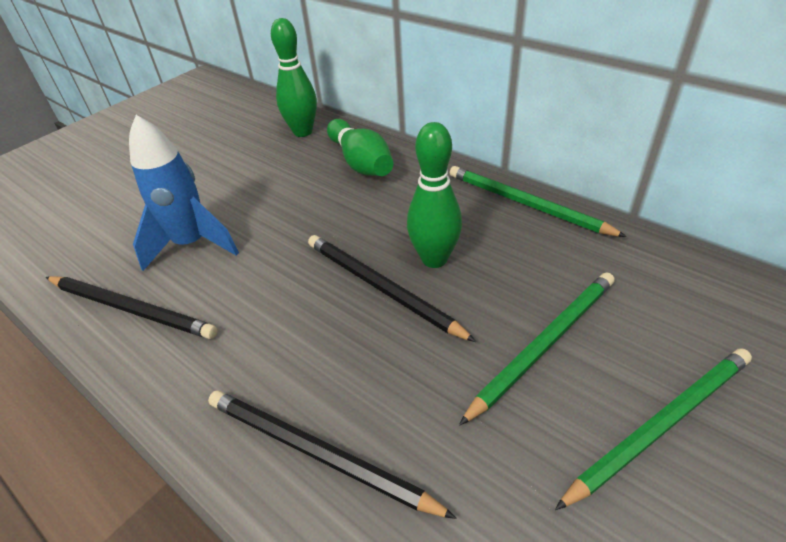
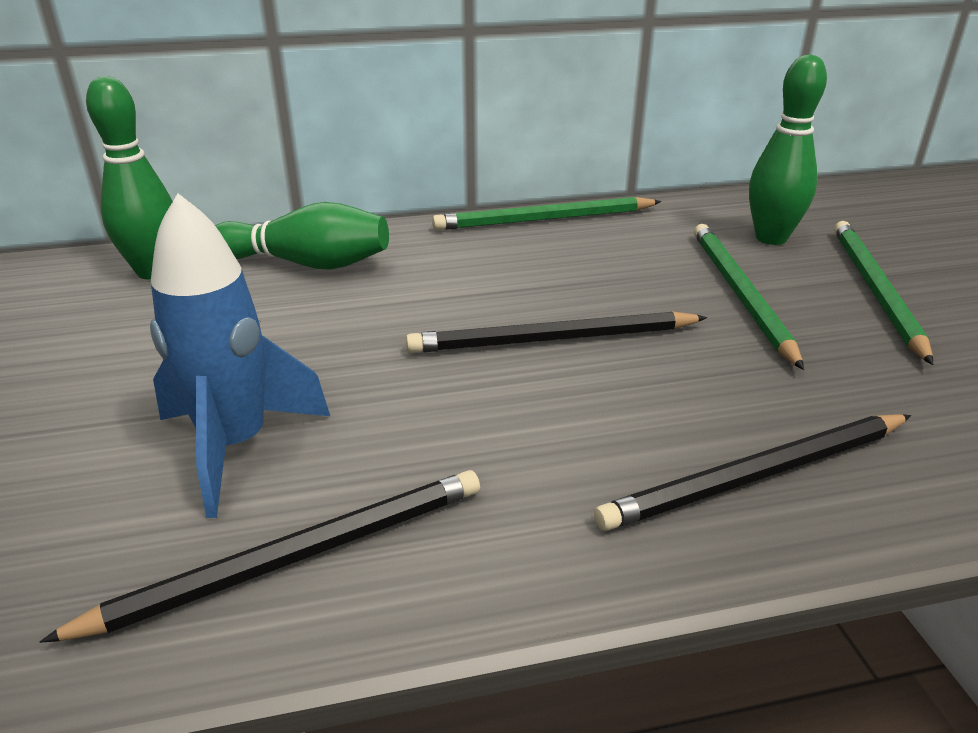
camera: 55 degrees left, 10 degrees down
green bowling pin [407,122,462,268] -> green bowling pin moved to [749,54,827,245]

